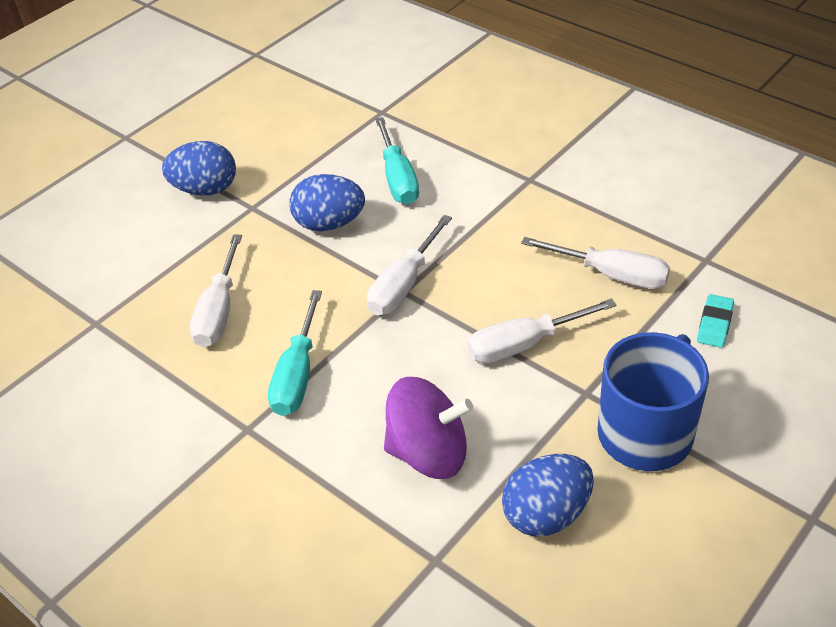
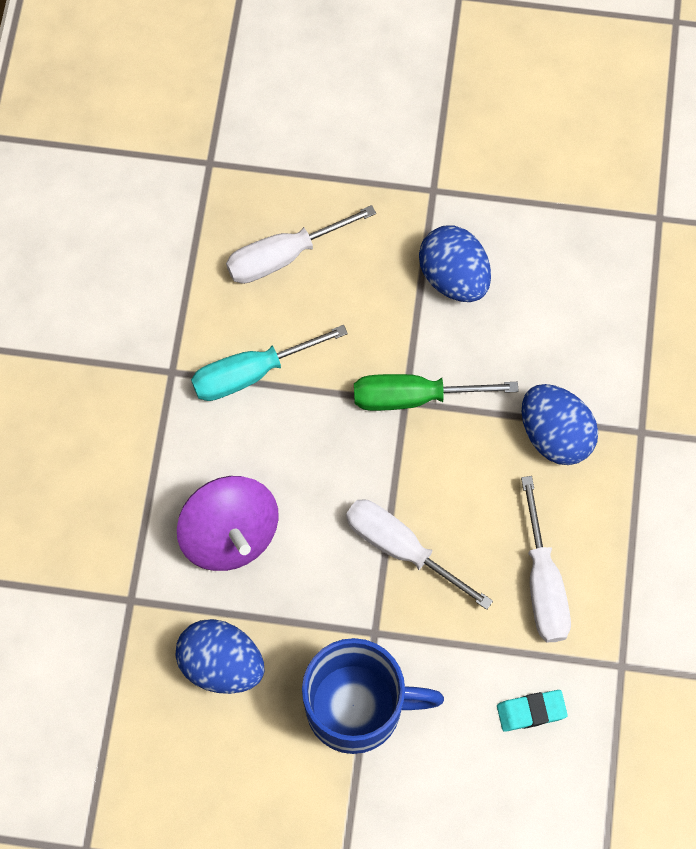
camera: 55 degrees right, 25 degrees up
blue egg [162,141,236,195] -> blue egg moved to [522,384,598,465]
white screwdriver [367,215,452,315] -> green screwdriver [354,374,519,411]
turquoise screwdriver [375,117,419,204] -> none

